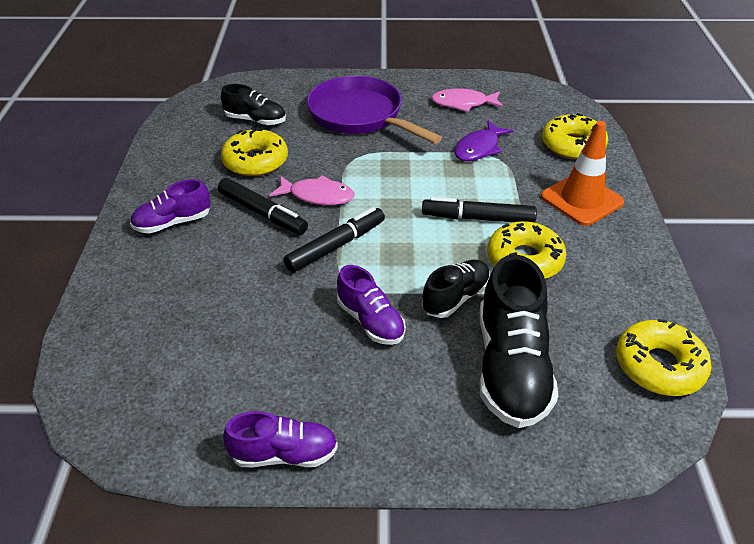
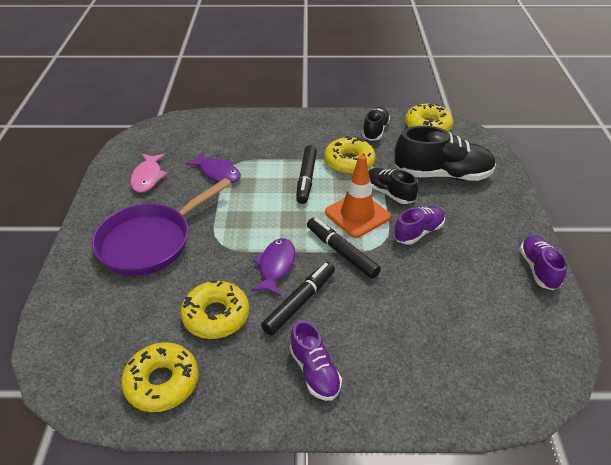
camera: 90 degrees left, 0 degrees up
black shoe [221,84,286,125] -> black shoe moved to [362,107,390,141]
pink fish [269,175,355,205] -> purple fish [251,238,295,296]
orange traffic cone [541,121,624,226] -> orange traffic cone moved to [325,155,391,238]
yellow donut [542,113,608,160] -> yellow donut moved to [121,342,199,412]

